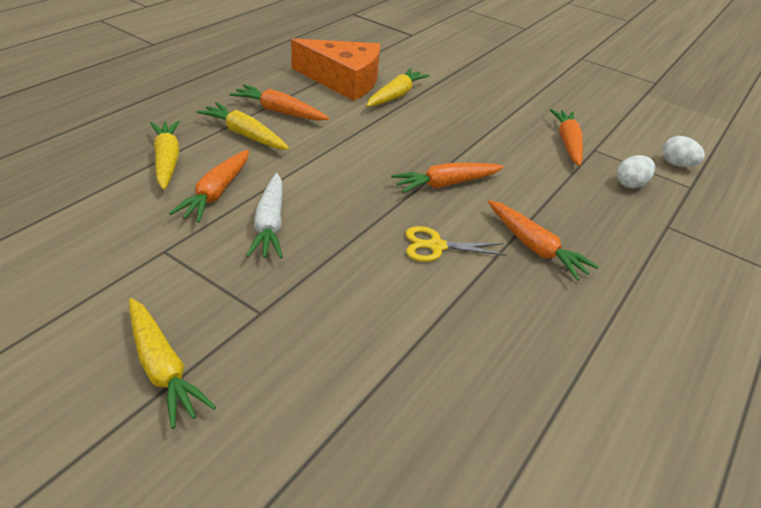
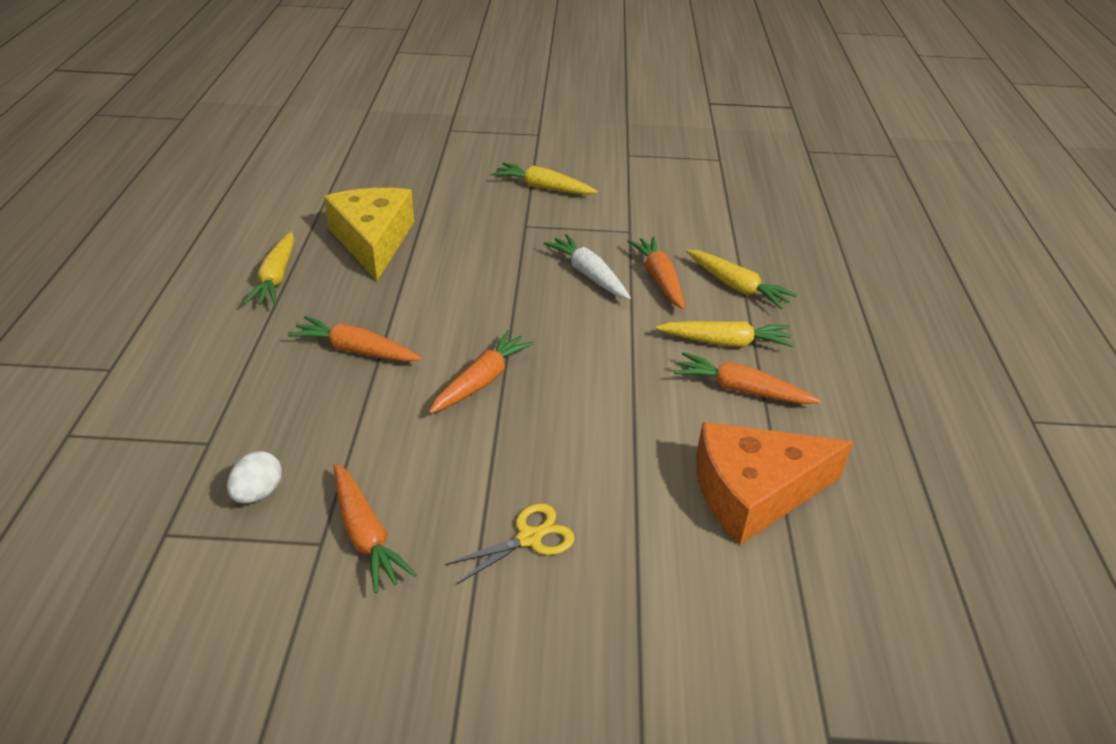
camera: 150 degrees right, 0 degrees up
orange carrot [230,84,329,121] -> orange carrot turned 150 degrees counterclockwise [674,352,820,404]
yellow carrot [366,68,430,107] -> yellow carrot moved to [243,231,294,305]
yellow scissors [406,226,507,262] -> yellow scissors moved to [445,503,575,584]
white egg [663,136,705,167] -> none
none -> yellow cheese [324,188,414,281]

